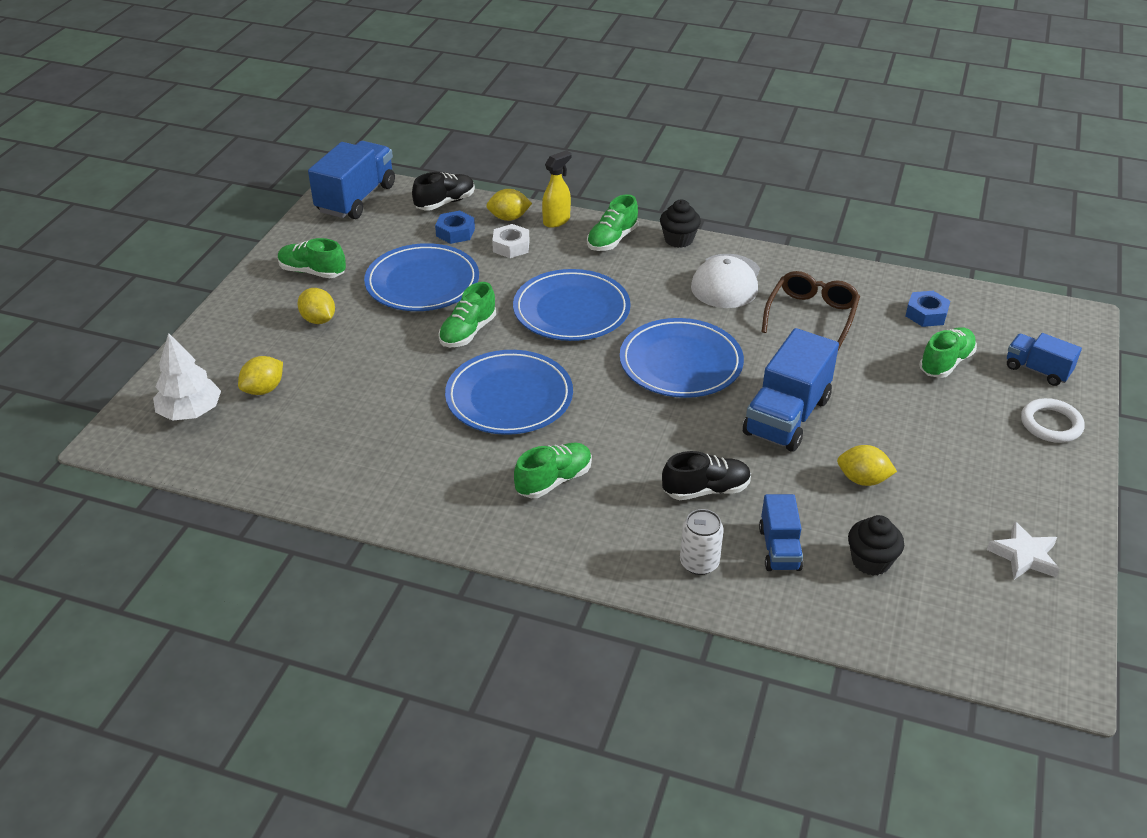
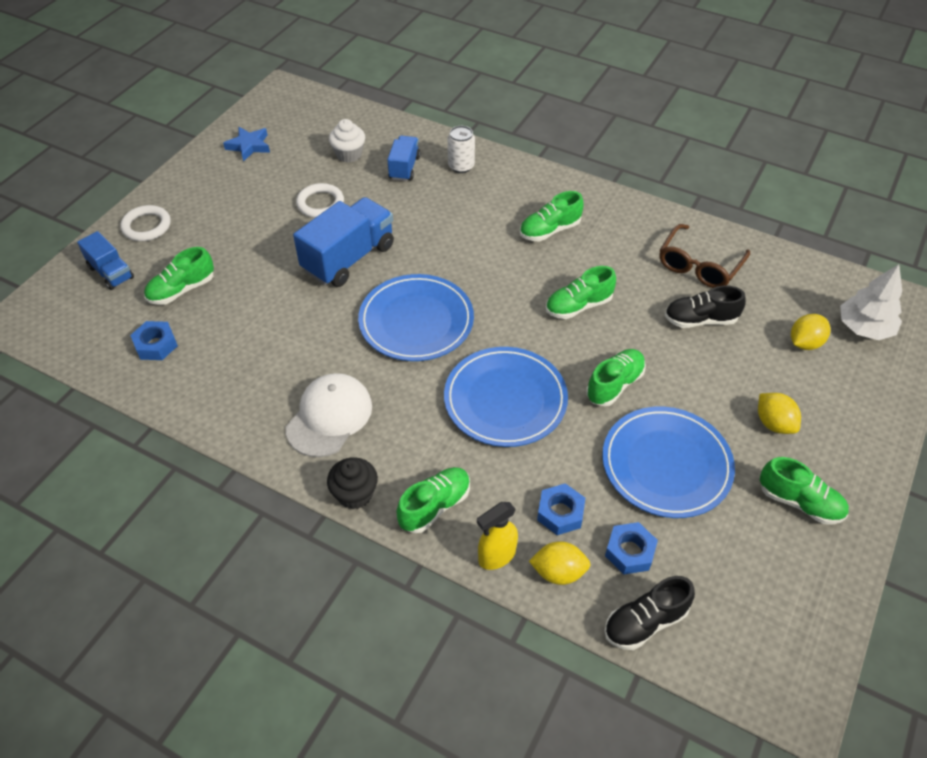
camera: 170 degrees left, 10 degrees up
blue truck [308,141,395,219] -> none
blue plate [445,350,573,435] -> green shoe [546,266,616,319]
white nut [492,224,529,258] -> blue nut [537,483,585,535]
black shoe [662,451,751,500] -> black shoe moved to [665,285,746,328]
brown glasses [762,271,860,350] -> brown glasses moved to [659,224,750,288]
yellow lemon [837,445,897,486] -> white ring [296,183,344,218]
black cupcake [848,515,904,575] -> white cupcake [329,119,365,163]
white star [987,521,1060,580] -> blue star [223,127,270,162]

